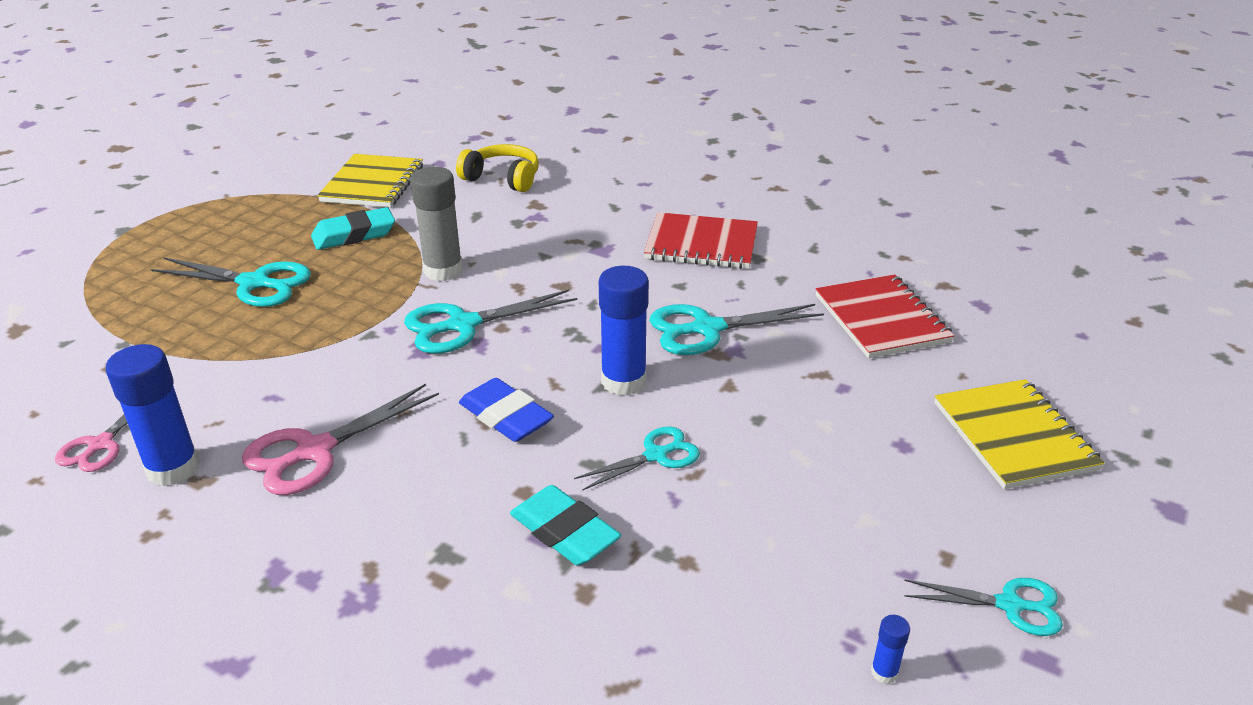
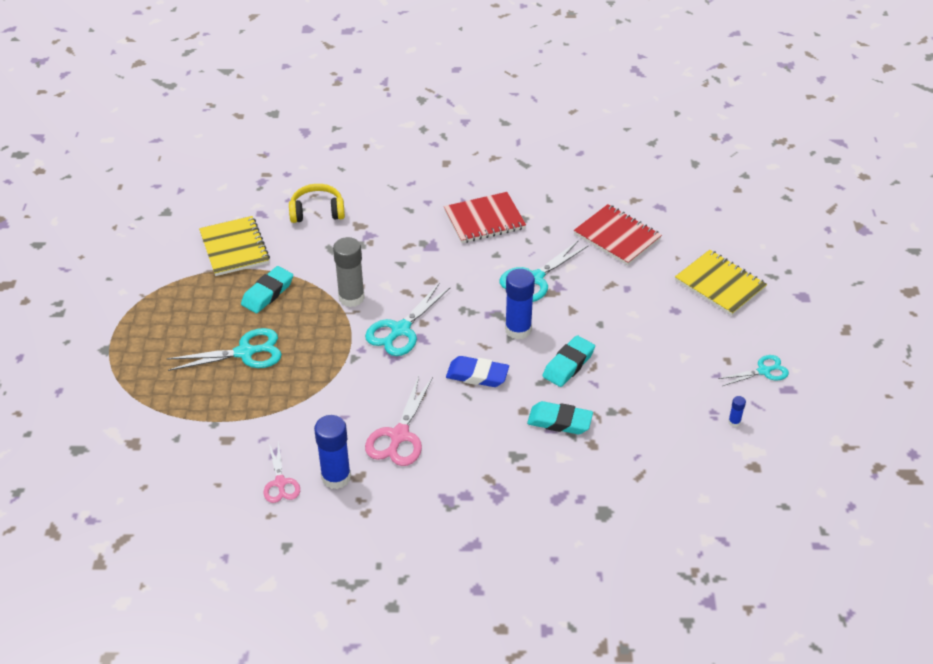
camera: 30 degrees left, 10 degrees up
turquoise scissors [574,426,700,491] -> turquoise eraser [542,336,595,387]

